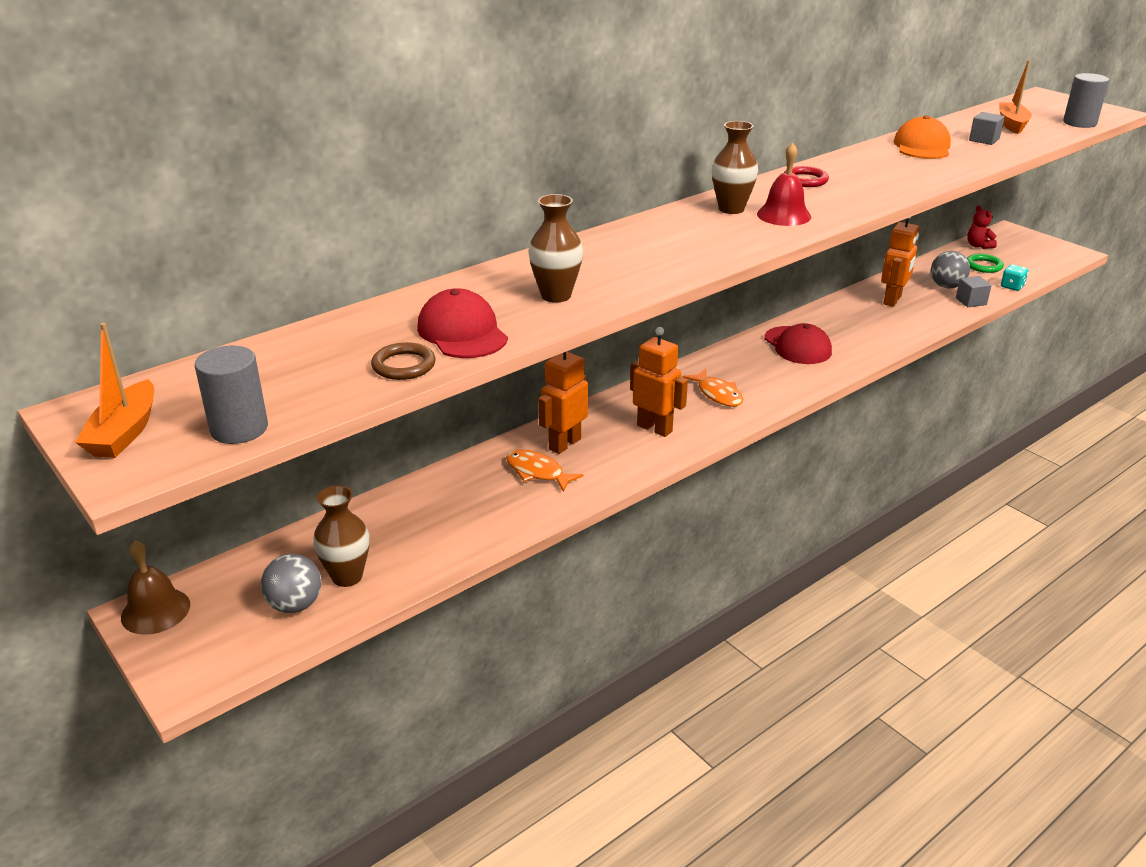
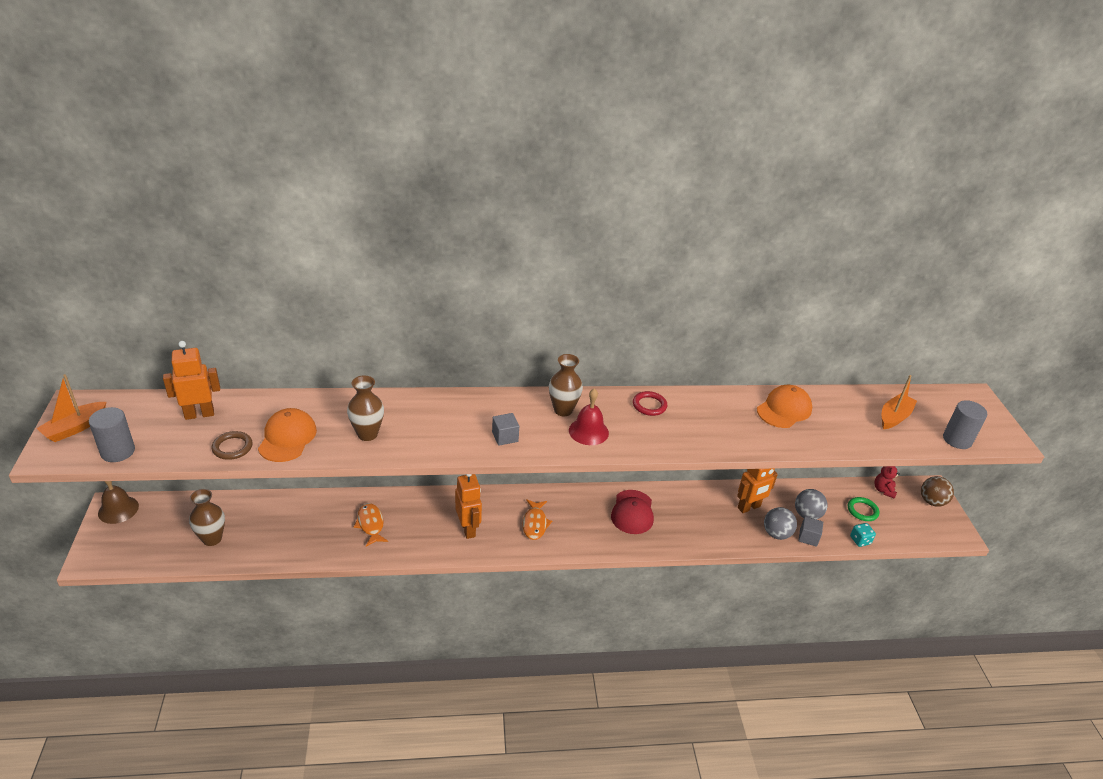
camera: 30 degrees right, 5 degrees up
grey ball [261,554,321,613] -> grey ball moved to [764,507,797,540]
red cap [417,288,508,358] -> orange cap [258,408,317,462]
orange robot [538,352,588,454] -> orange robot moved to [163,341,220,420]
grey cube [969,112,1005,145] -> grey cube moved to [492,413,519,446]
none -> brown ball [921,476,954,507]

